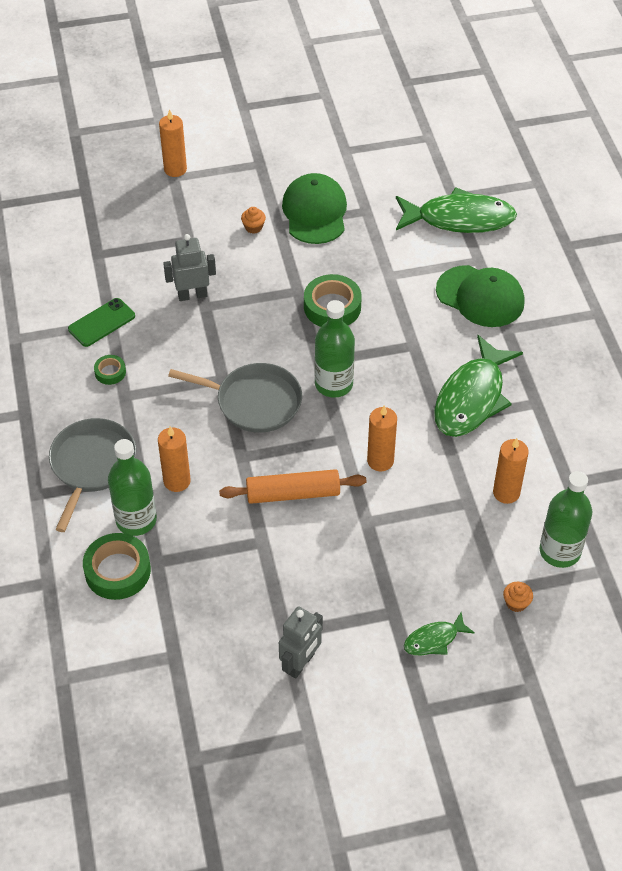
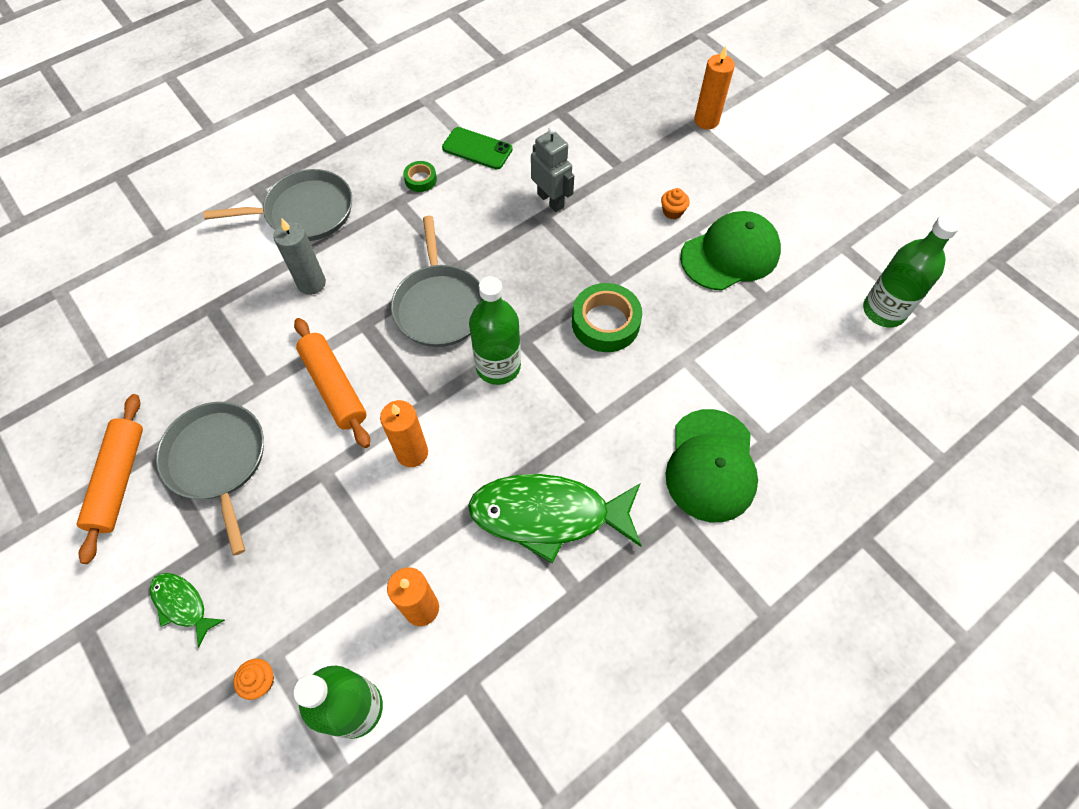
camera: 65 degrees right, 10 degrees up
green tape [83,533,151,600] -> none
green bottle [108,439,157,536] -> green bottle moved to [863,215,960,327]
orange candle [158,426,191,492] -> grey candle [273,219,326,295]
grey robot [279,607,323,679] -> orange rolling pin [77,394,143,564]
green fish [396,187,517,233] -> none
none -> grey pan [156,402,264,556]

